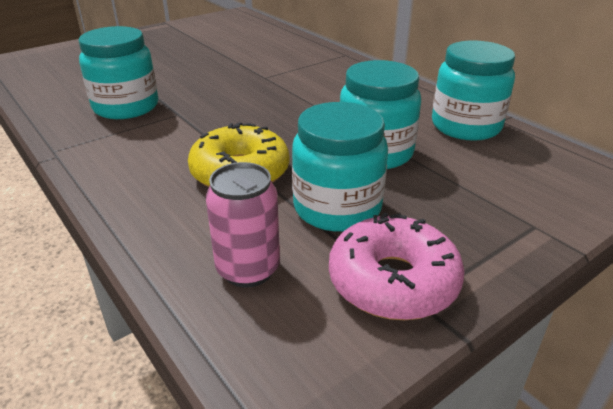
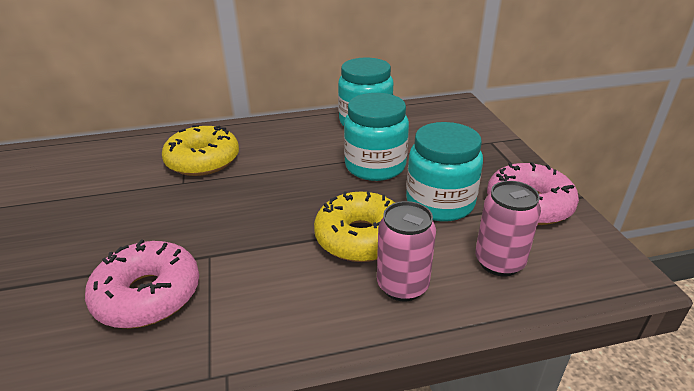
camera: 65 degrees left, 0 degrees up
turquoise jar [78,26,158,119] -> pink donut [85,239,199,329]
none -> yellow donut [162,125,239,176]
none -> pink can [377,201,436,301]

